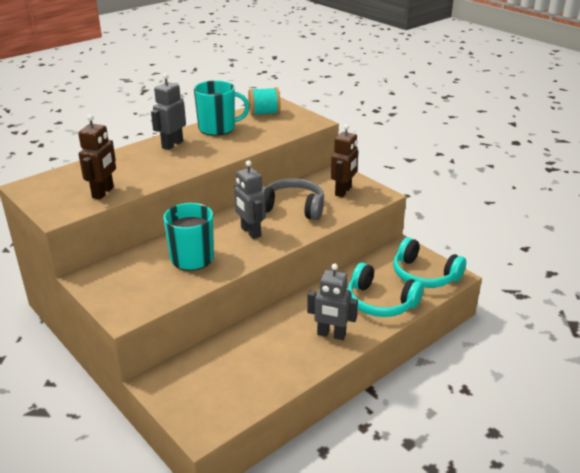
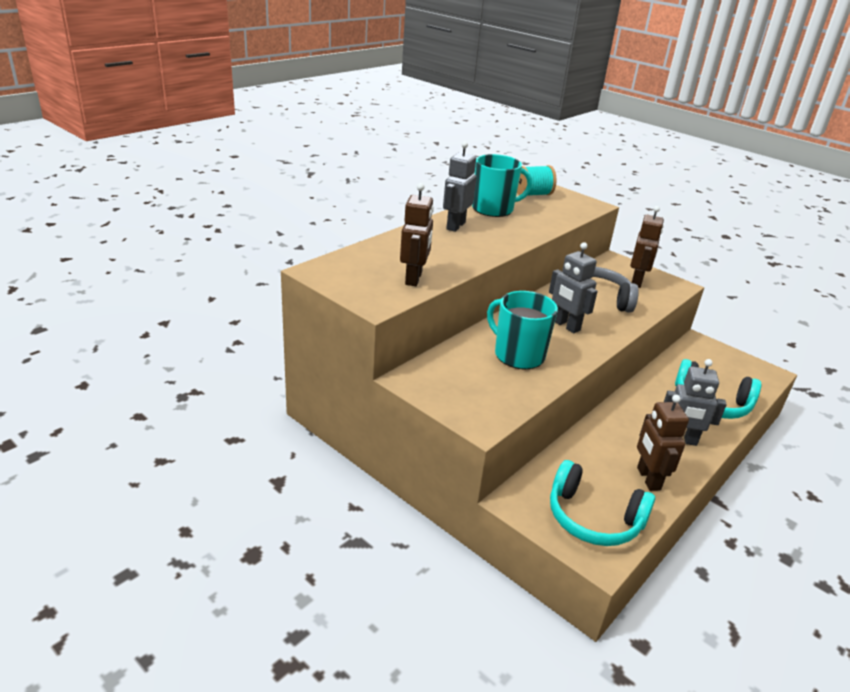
camera: 10 degrees left, 0 degrees up
turquoise headphones [393,237,466,288] -> turquoise headphones moved to [550,460,655,546]
none -> brown robot [637,395,689,491]

